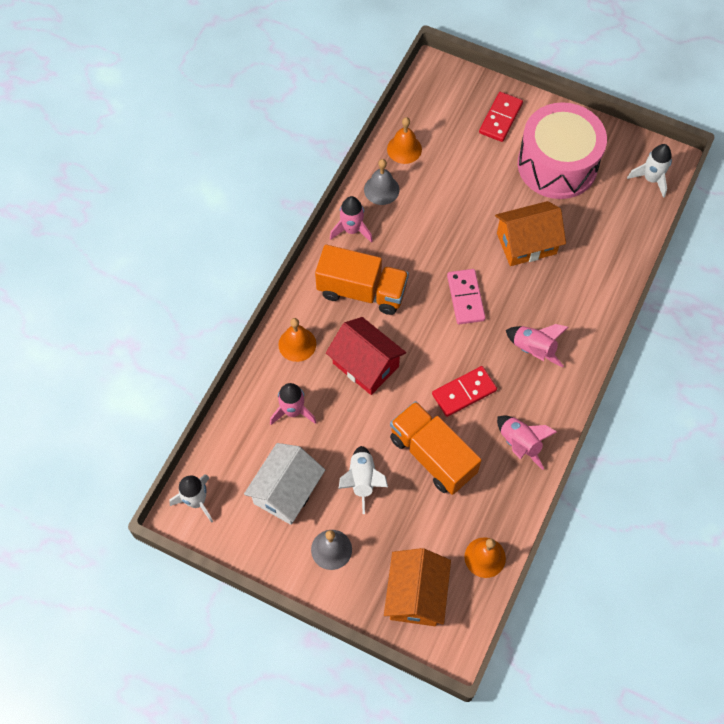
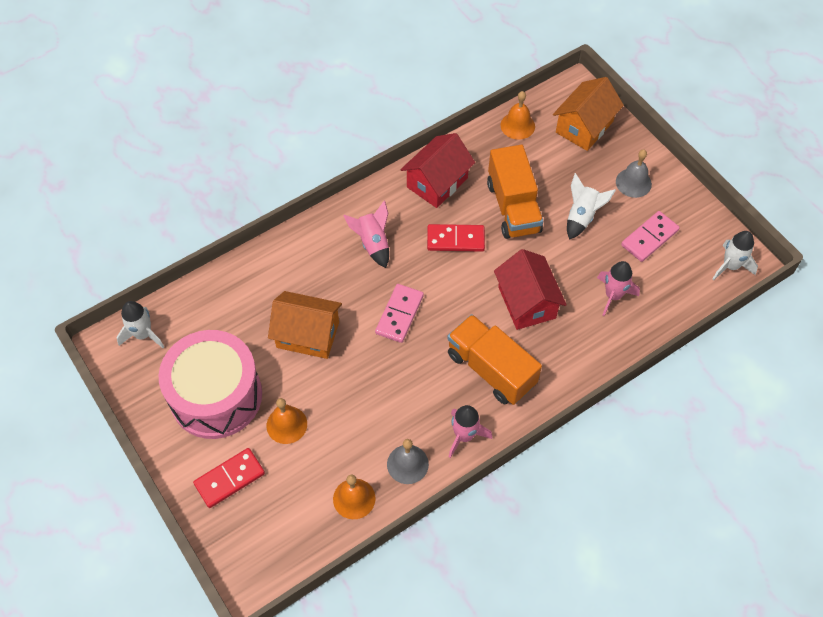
camera: 150 degrees left, 5 degrees down
white house [244,443,325,525] -> pink domino [621,211,680,262]
orange bell [278,318,316,362] -> orange bell moved to [267,398,307,444]
pink rocket [497,415,557,470] -> red house [401,133,475,208]

